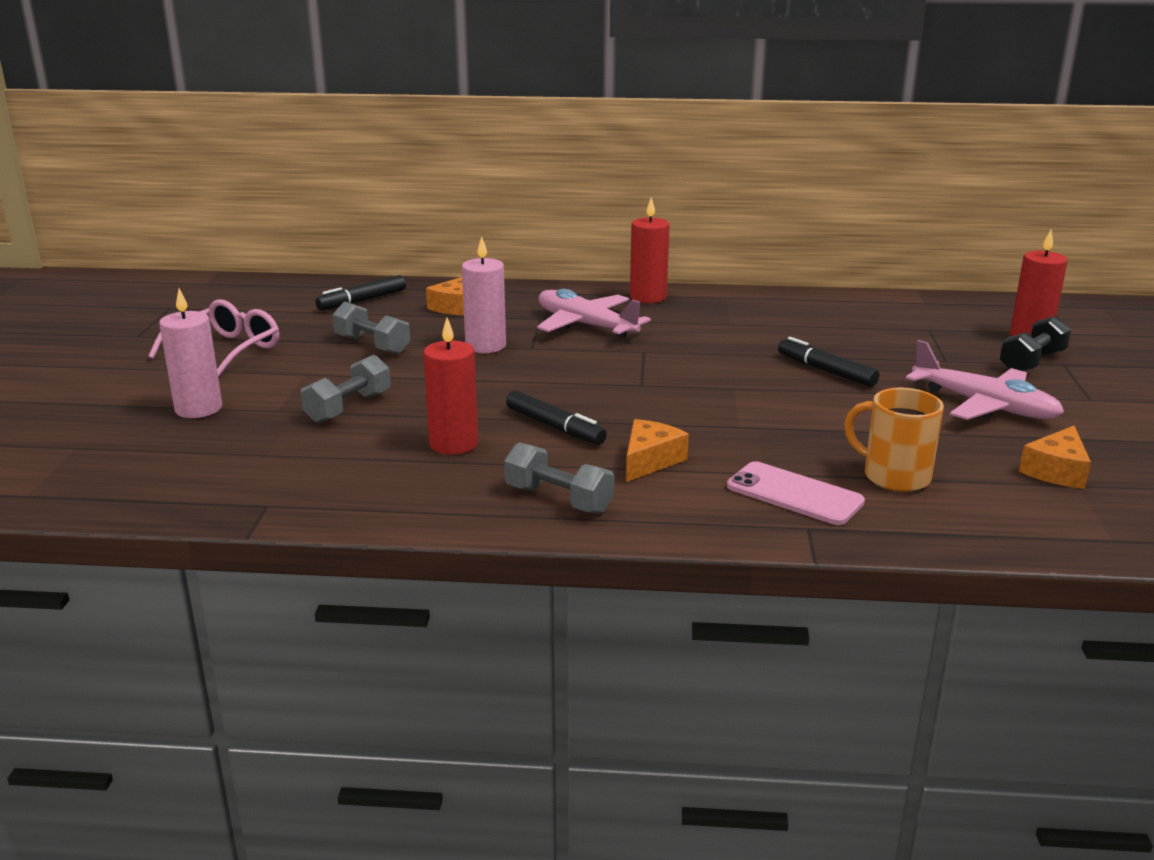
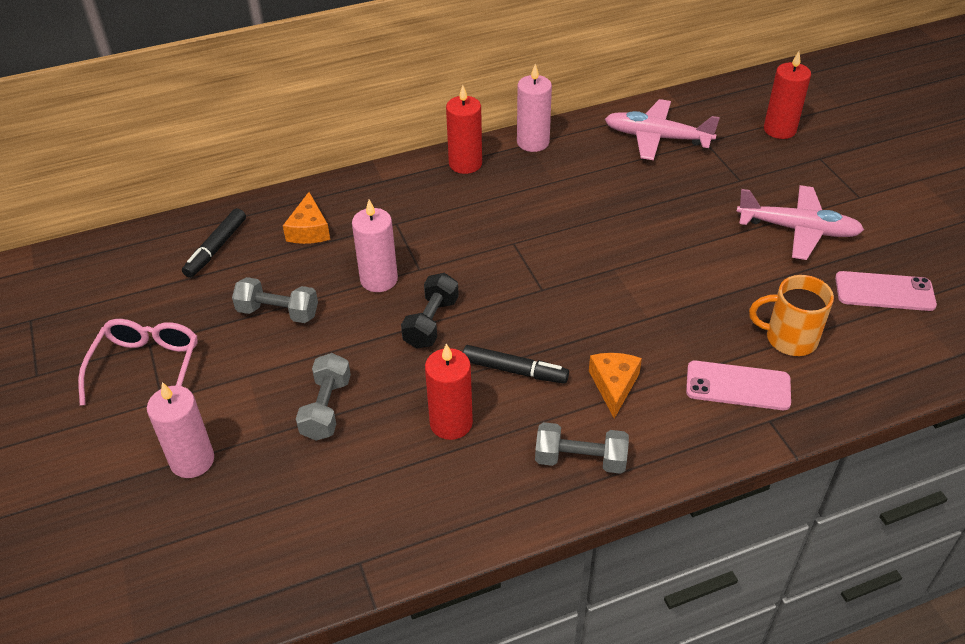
camera: 25 degrees left, 20 degrees up
pink plane [537,289,651,338] -> pink plane moved to [605,99,720,160]
black marker [778,337,879,387] -> none
black dumbbell [999,316,1071,371] -> black dumbbell moved to [401,273,459,349]
orange cheese [1019,426,1091,489] -> pink phone [835,271,937,311]
none -> pink candle [517,64,552,152]

